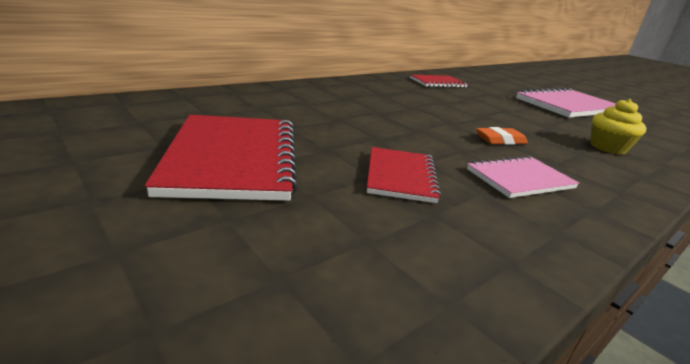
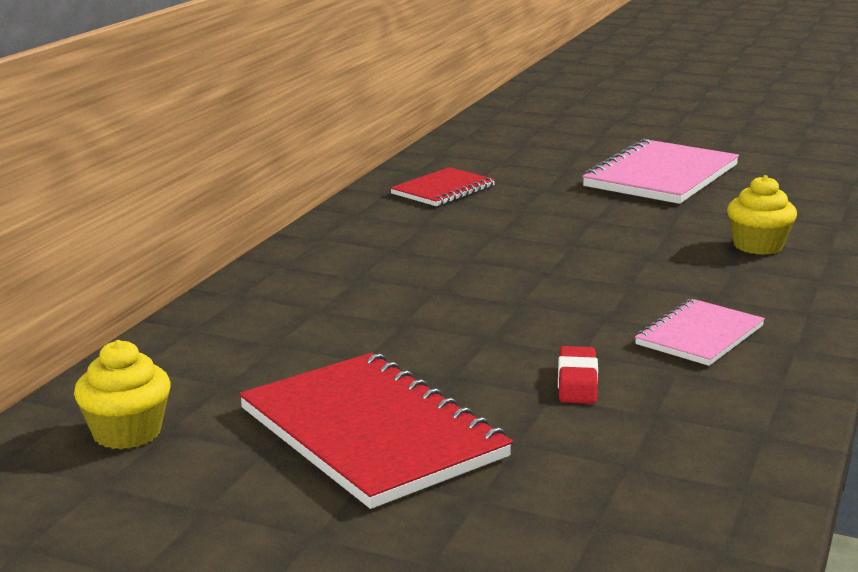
camera: 25 degrees left, 5 degrees down
red notebook [367,147,441,203] -> red eraser [558,346,598,404]
orange eraser [476,127,528,145] -> none
none -> yellow cupcake [74,340,171,449]

